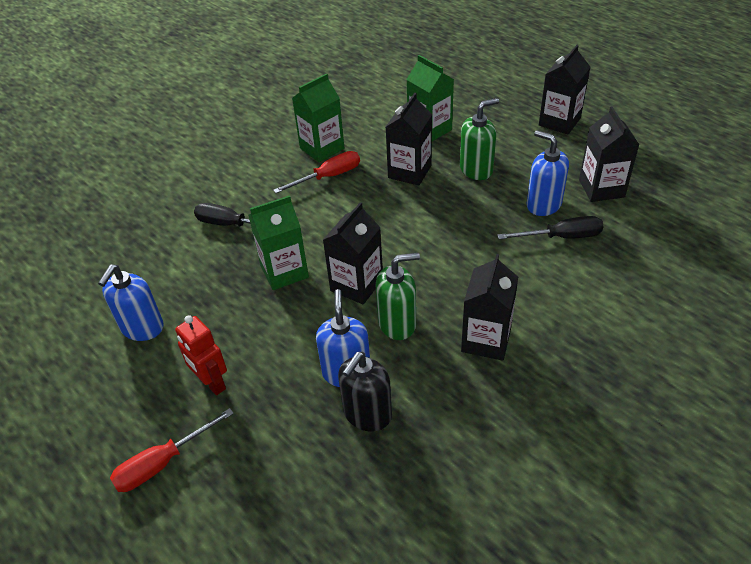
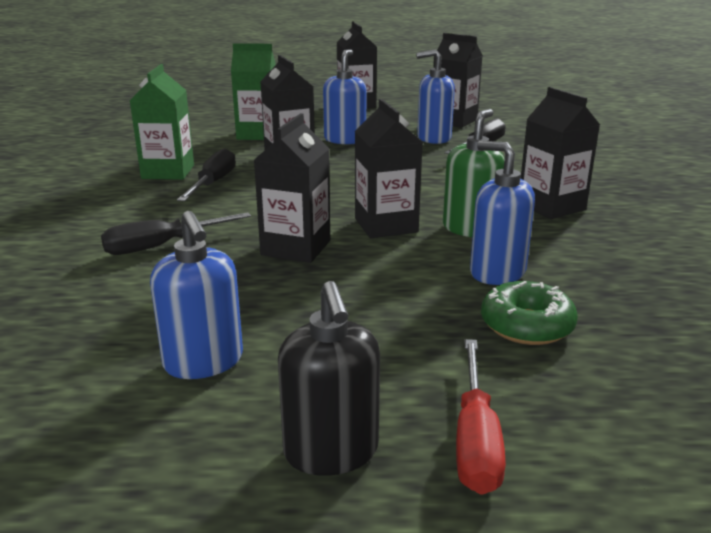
camera: 50 degrees left, 20 degrees down
red robot [175,315,227,395] -> none
green carton [248,195,309,290] -> black carton [254,113,330,263]
red screwdriver [273,151,360,193] -> black screwdriver [177,148,236,201]
black soap dispenser [338,352,392,432] -> black soap dispenser moved to [278,281,380,476]
green soap dispenser [460,98,499,180] -> blue soap dispenser [323,49,366,145]
none -> green donut [481,281,578,345]

